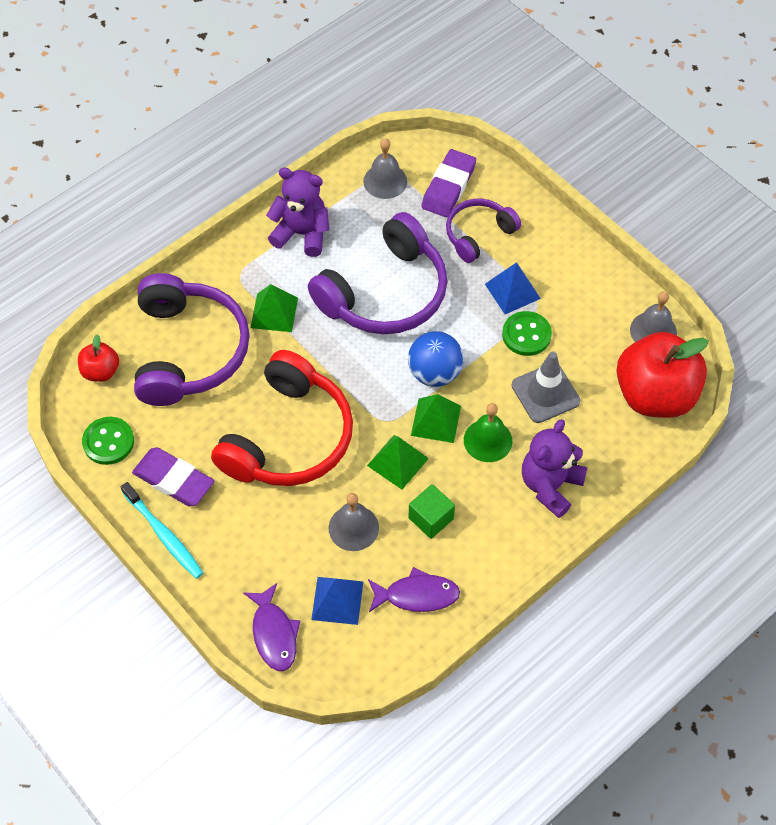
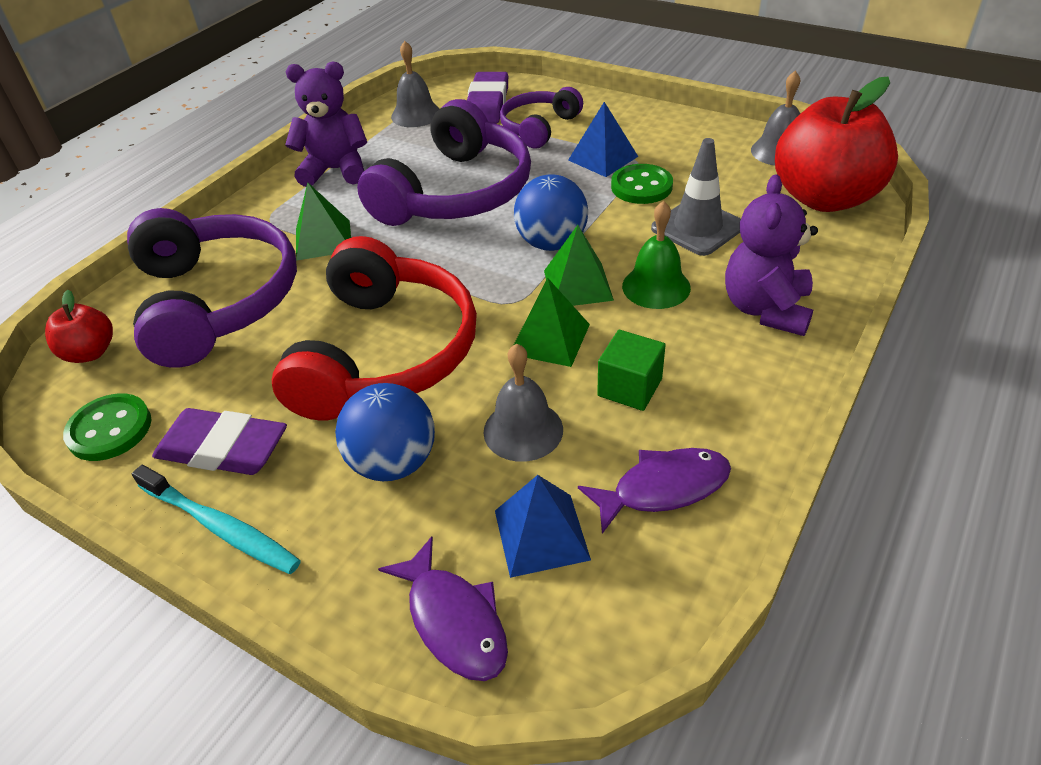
camera: 15 degrees left, 15 degrees down
none -> blue ball [335,383,435,481]

